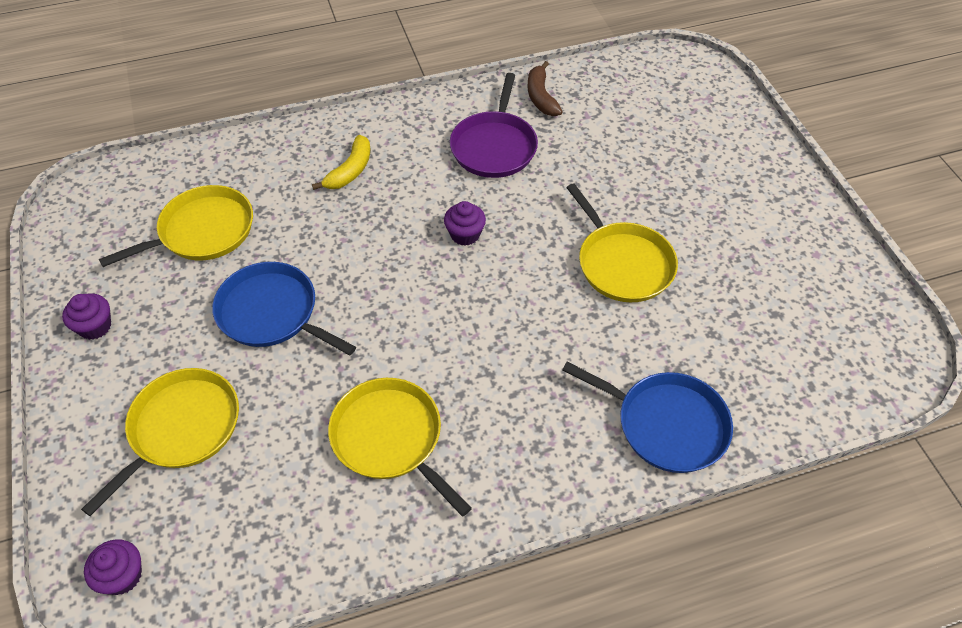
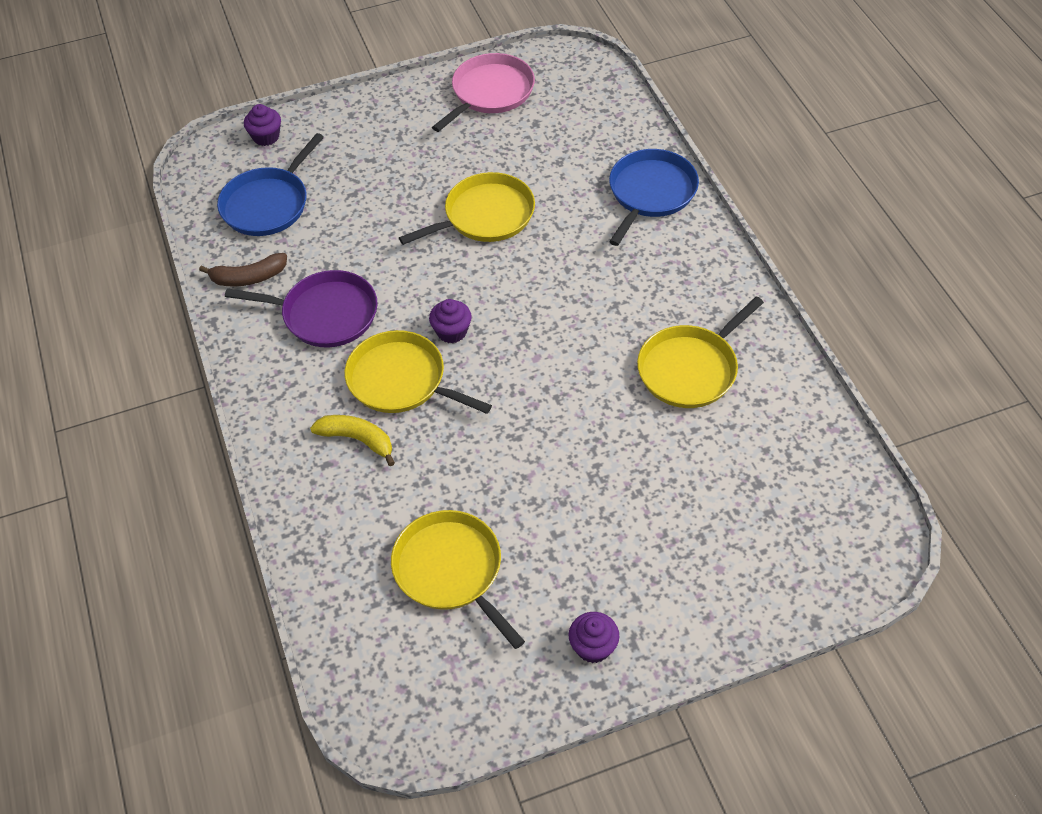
camera: 90 degrees left, 0 degrees up
yellow pan [81,368,239,516] -> yellow pan moved to [345,330,492,414]
purple cupcake [84,539,142,595] -> purple cupcake moved to [244,104,281,146]
blue pan [212,262,356,355] -> blue pan moved to [217,133,324,236]
none -> pink pan [432,53,535,132]

